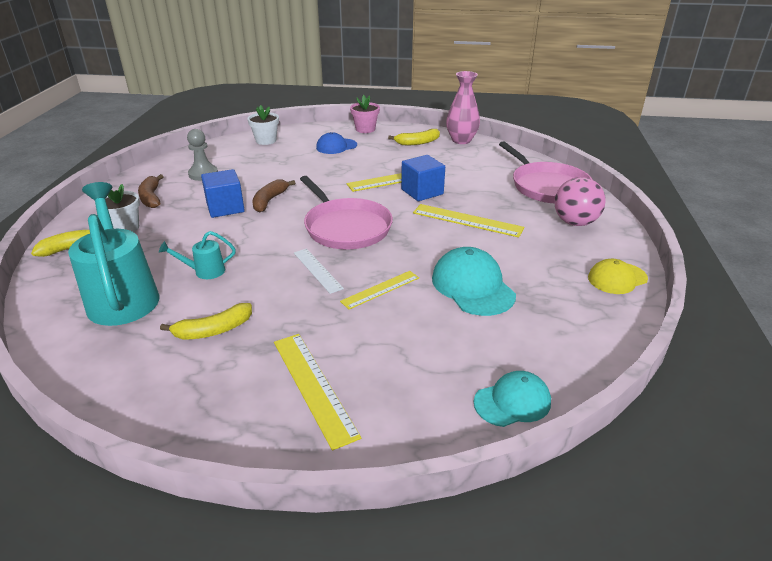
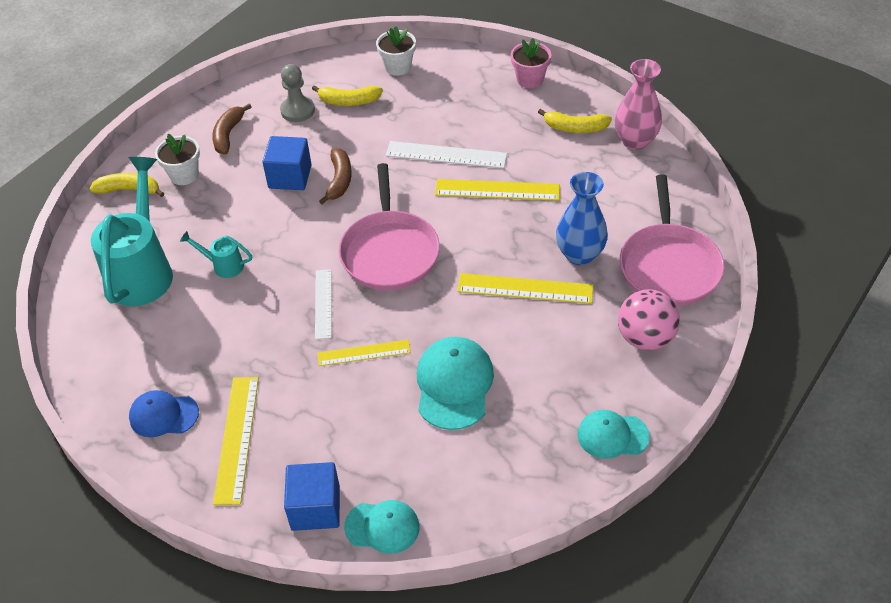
camera: 30 degrees right, 15 degrees up
yellow banana [160,303,252,340] -> yellow banana moved to [312,85,383,106]
brown banana [252,179,295,212] -> brown banana turned 135 degrees clockwise [319,148,352,204]
blue cap [316,132,357,154] -> blue cap moved to [129,390,199,437]
blue cube [401,155,445,201] -> blue cube moved to [284,462,340,531]
yellow ruler [413,204,524,237] -> yellow ruler turned 45 degrees counterclockwise [457,273,593,304]
yellow cap [588,259,648,294] -> turquoise cap [577,410,650,459]
none -> white ruler [386,141,507,169]
none -> blue vase [556,172,608,266]

